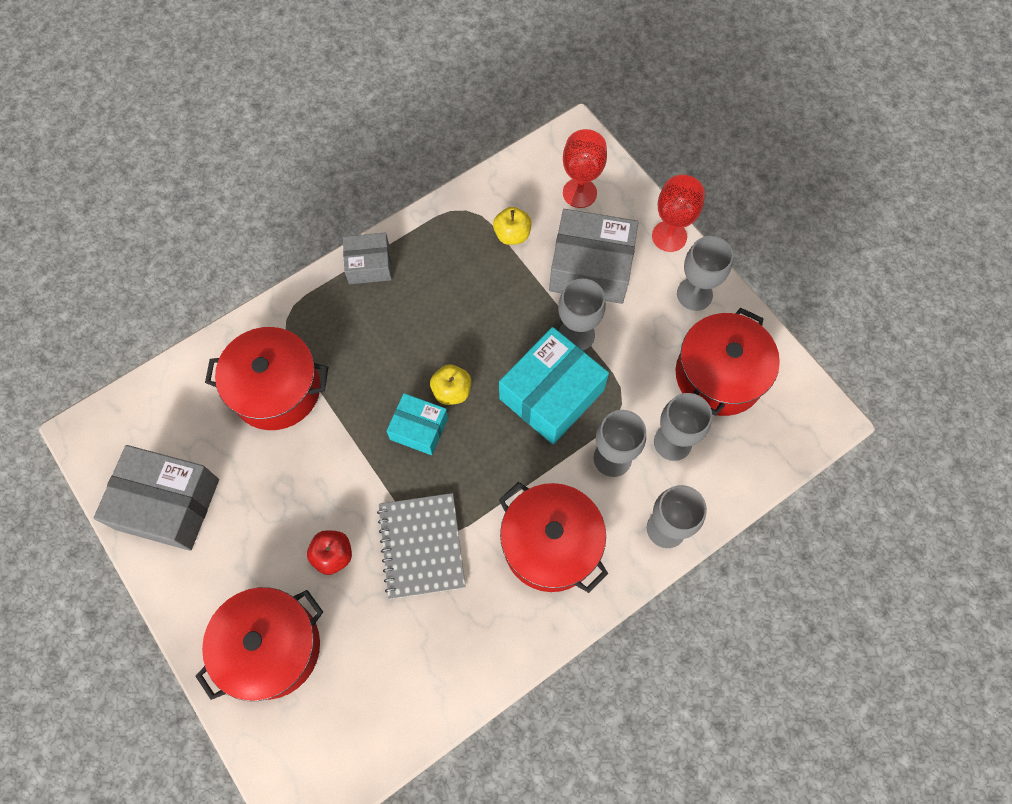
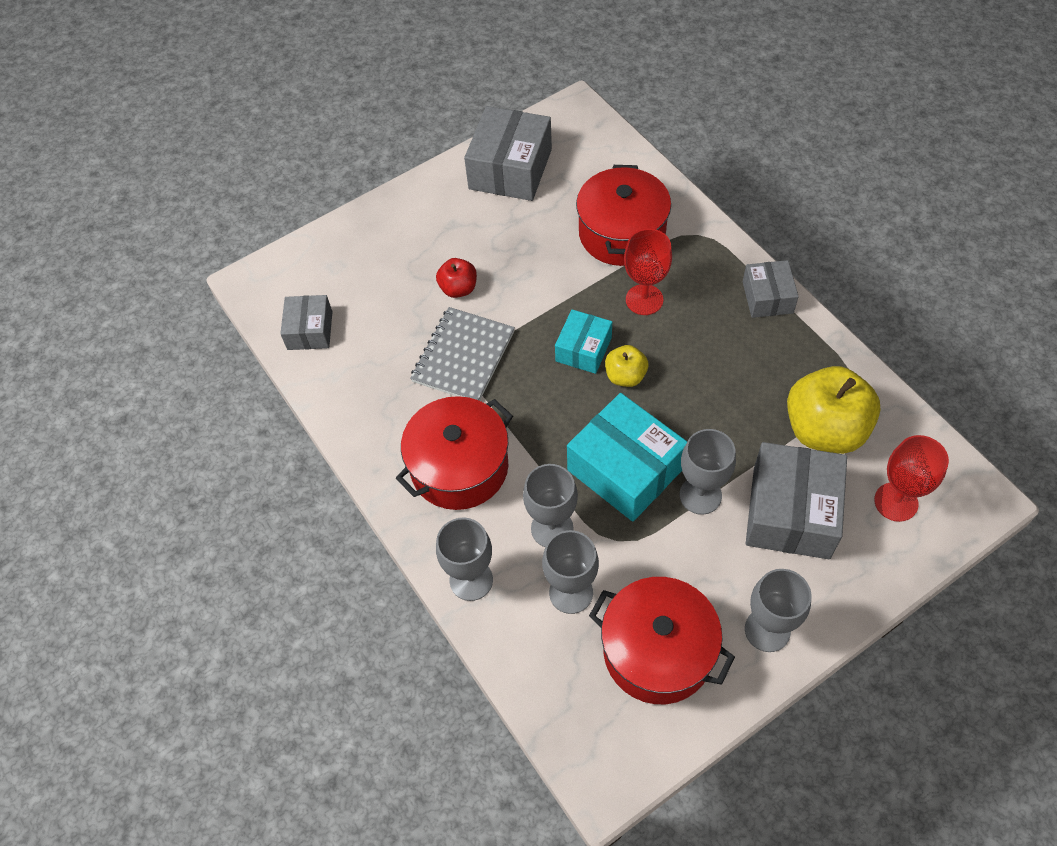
camera: 95 degrees right, 10 degrees down
red pot [195,587,323,701] -> none
grey notebook [377,493,466,599] -> grey notebook turned 60 degrees counterclockwise [410,307,515,401]
yellow apple [493,207,532,245] -> yellow apple [787,366,881,454], size x1.96
red goblet [652,175,705,252] -> red goblet moved to [624,229,672,315]
none -> grey box [280,295,333,350]

